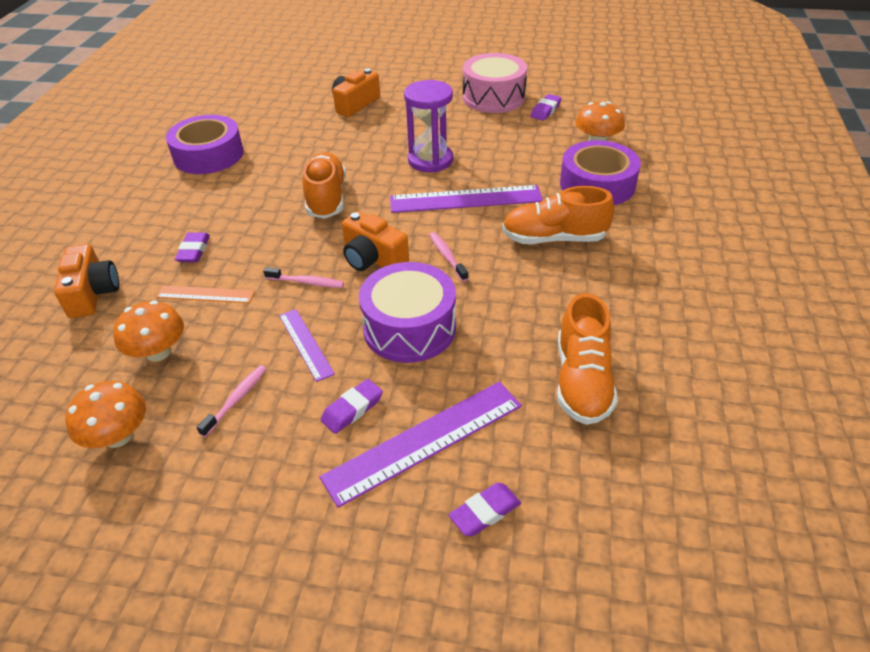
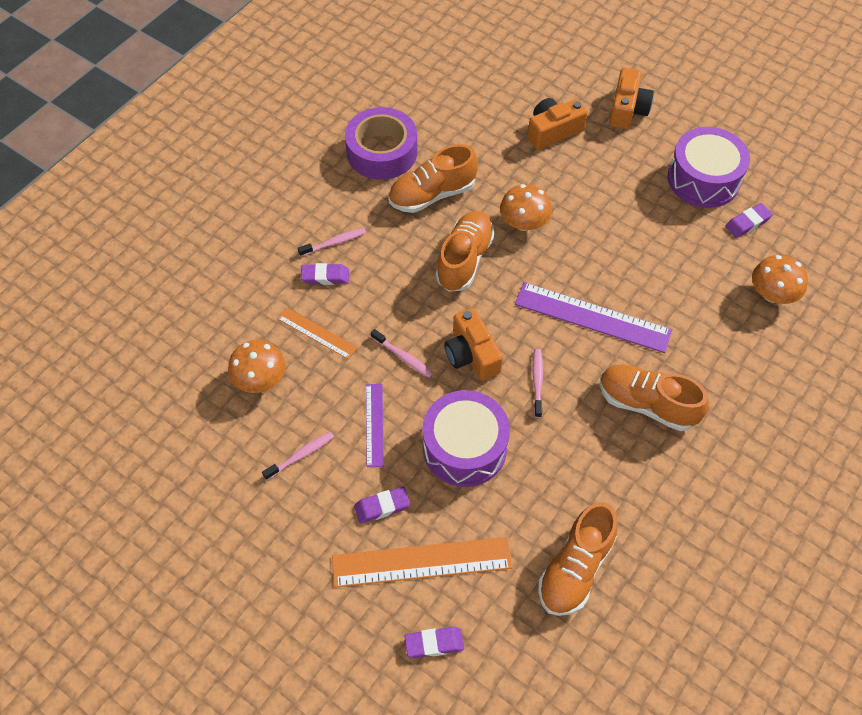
camera: 25 degrees right, 15 degrees up
orange camera [54,244,119,318] -> orange camera moved to [609,68,654,129]
orange mushroom [65,381,146,448] -> orange mushroom moved to [500,184,552,231]
purple eraser [175,232,210,262] -> purple eraser turned 60 degrees clockwise [301,263,349,285]
purple ruler [319,382,522,508] -> orange ruler [332,537,513,587]
purple hourglass [404,80,453,172] -> none
pink drum [463,53,527,113] -> purple drum [668,127,750,208]
purple tape [560,140,641,205] -> none
none -> pink toothbrush [298,228,366,257]
none -> orange shoe [389,144,478,213]

